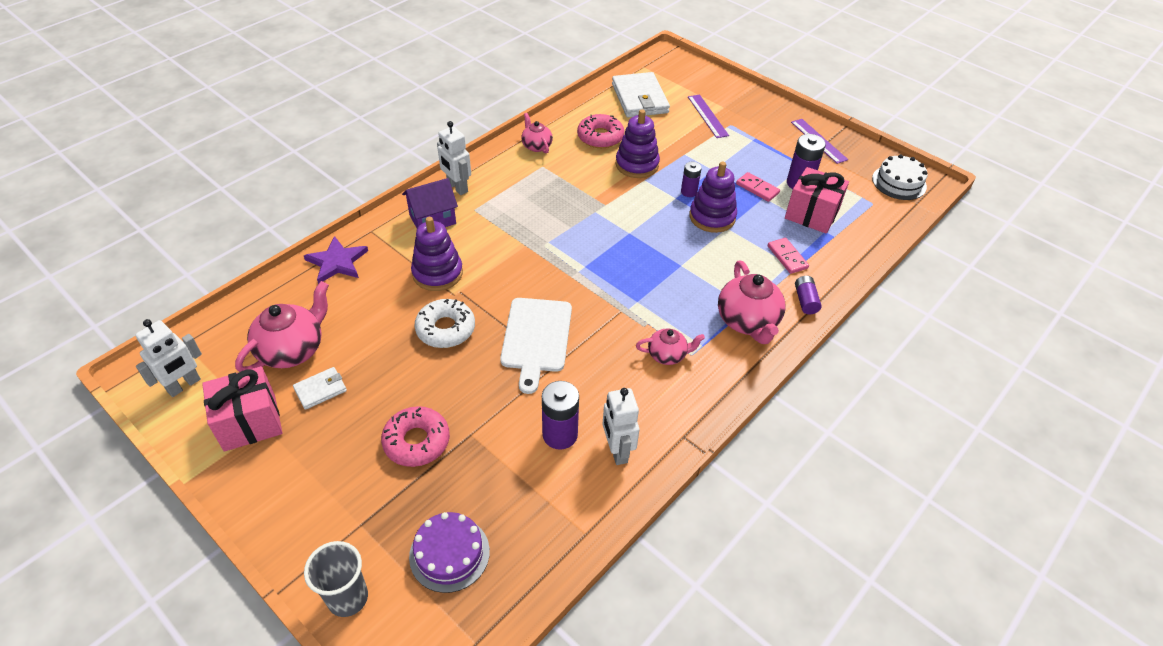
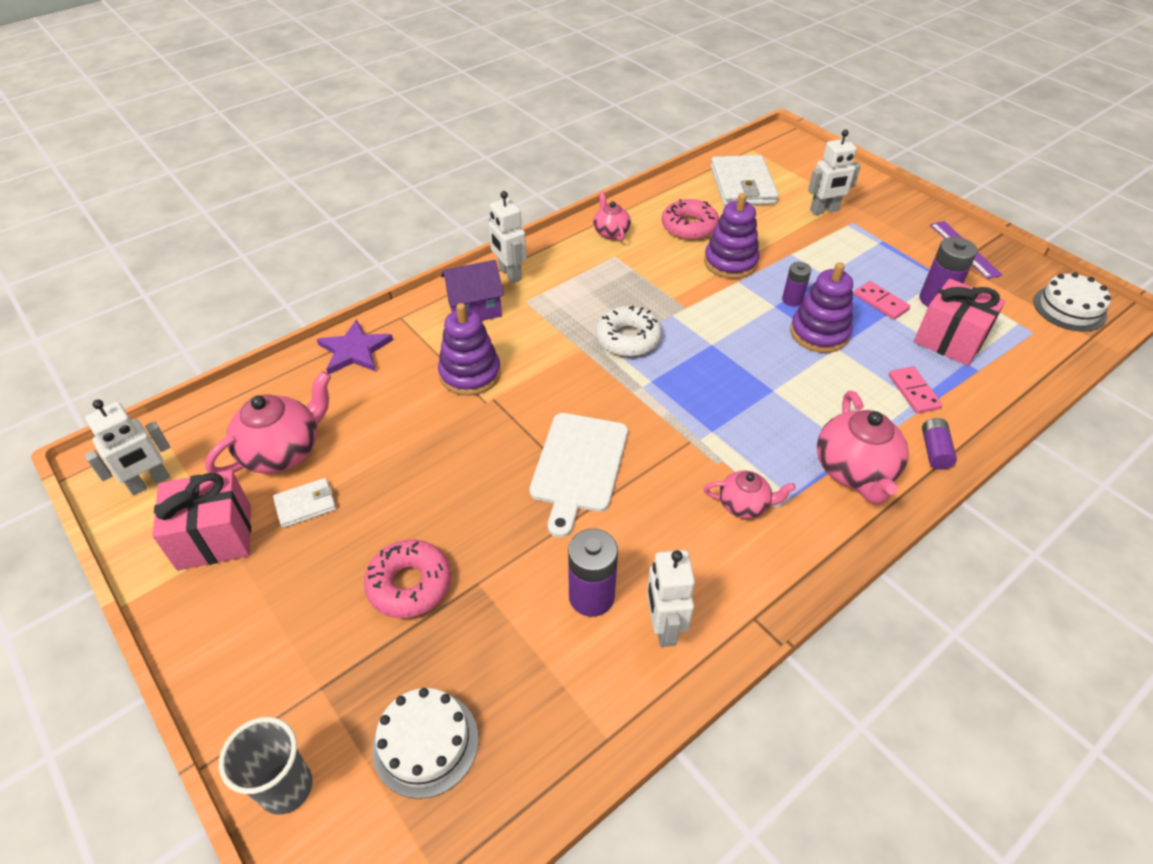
camera: 10 degrees right, 0 degrees up
purple cake [409,512,490,593] -> white cake [372,688,478,799]
white donut [415,299,475,348] -> white donut moved to [596,306,662,357]
purple ruler [688,95,729,138] -> white robot [808,130,861,215]

